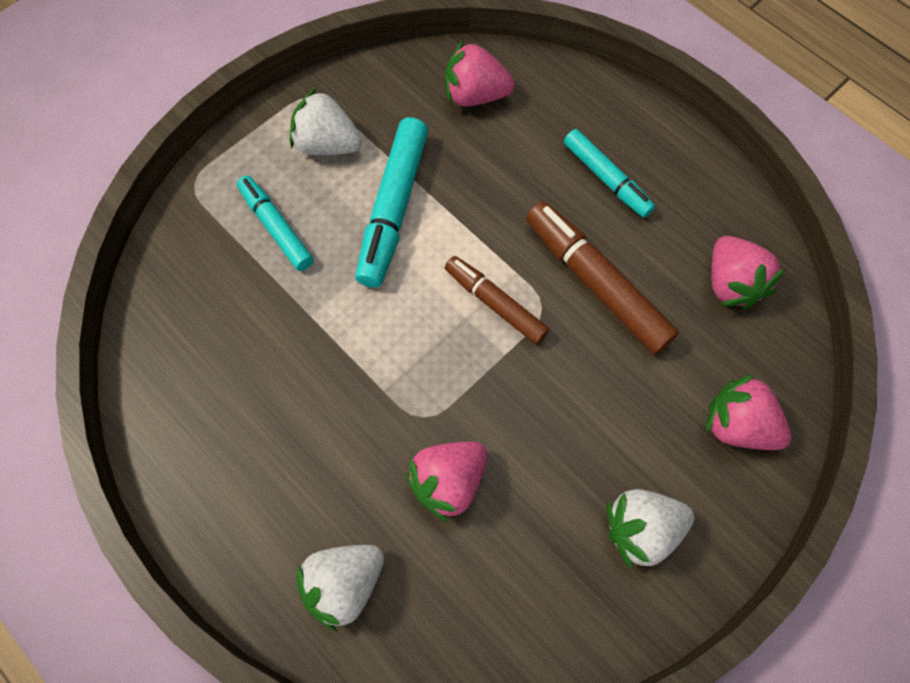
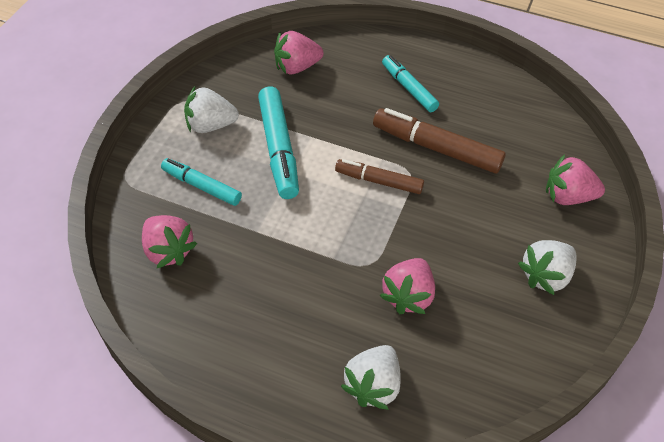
camera: 25 degrees left, 15 degrees down
turquoise marker [564,129,655,218] -> turquoise marker turned 150 degrees counterclockwise [382,55,439,112]
pink strawberry [711,236,786,309] -> pink strawberry moved to [142,215,197,268]

